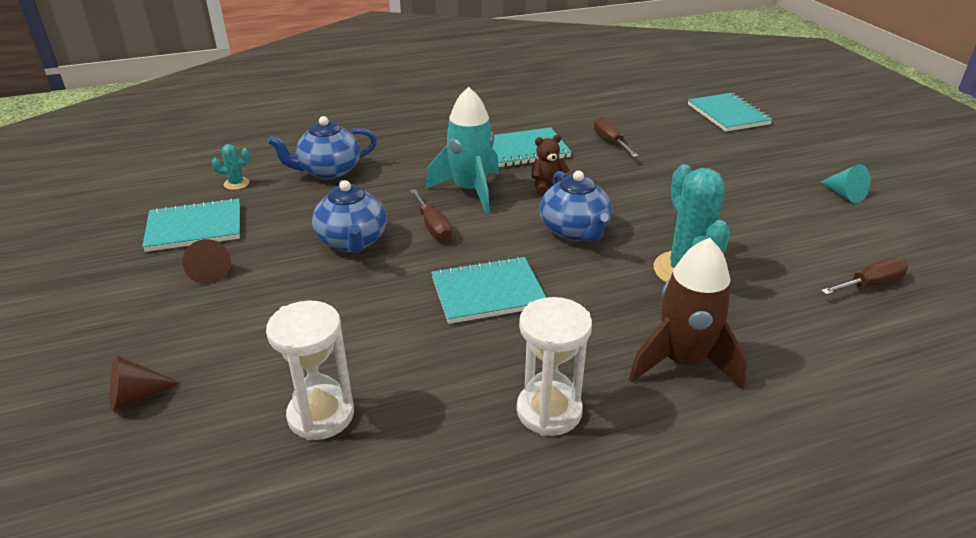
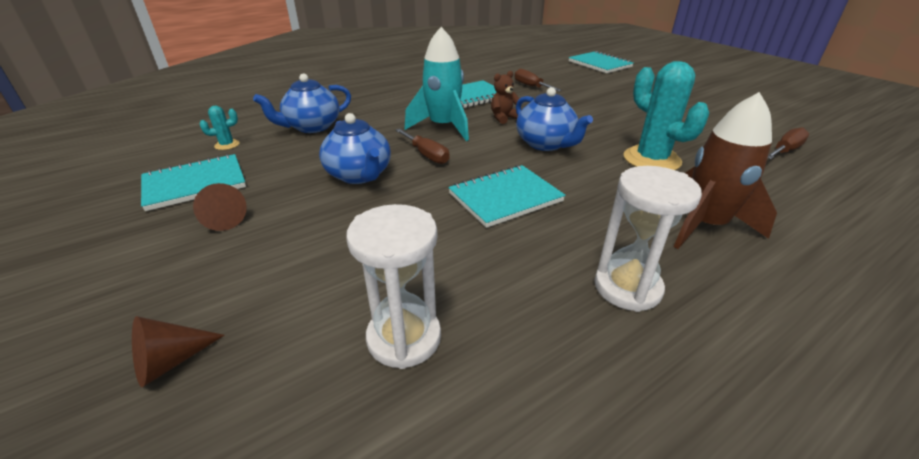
camera: 15 degrees left, 0 degrees up
turquoise cone [821,164,871,203] -> none

